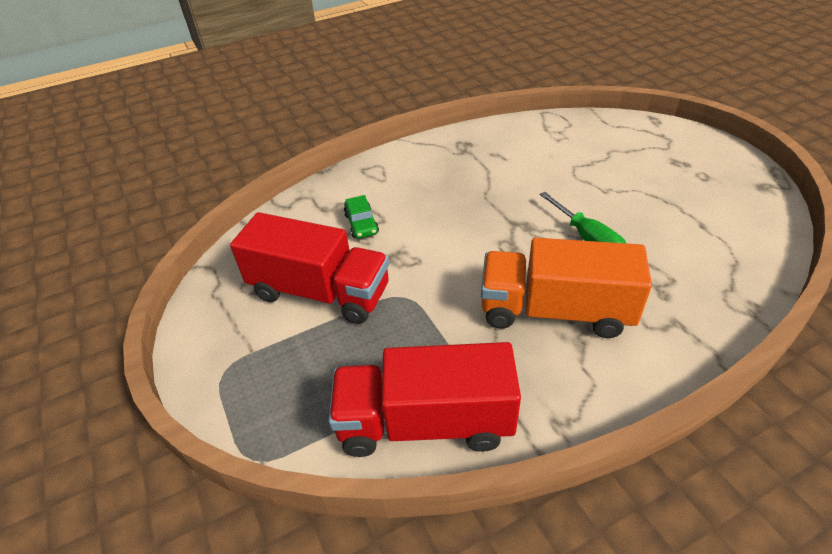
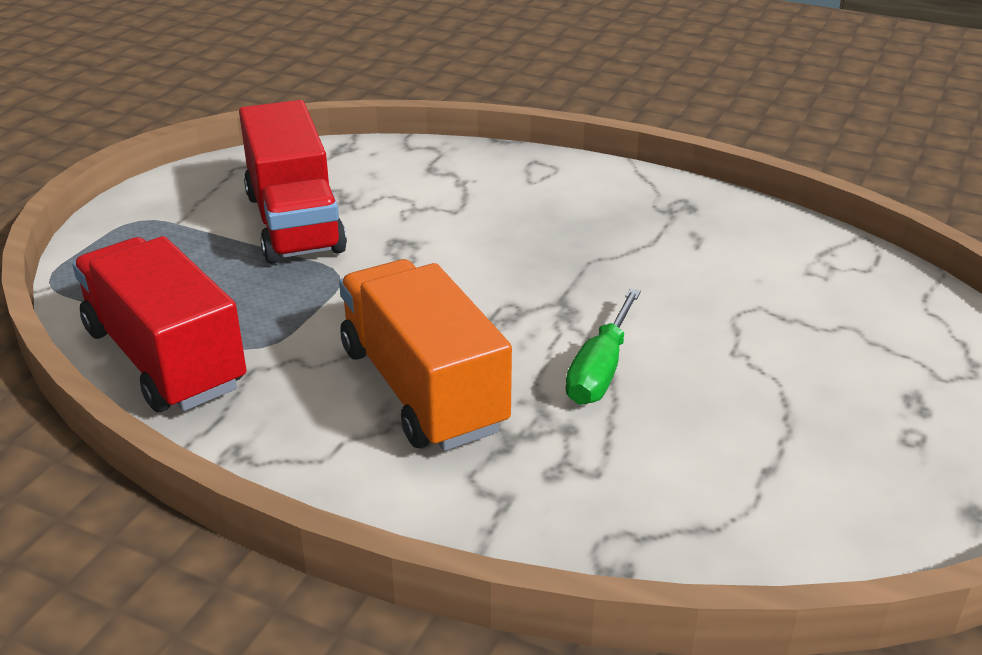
camera: 50 degrees right, 10 degrees down
green car [344,195,379,239] -> none

